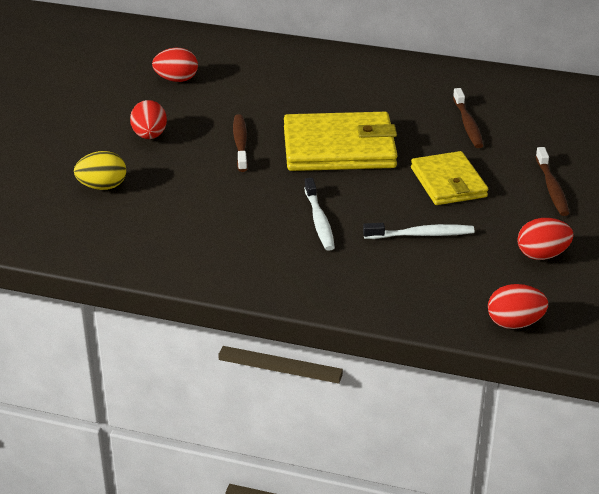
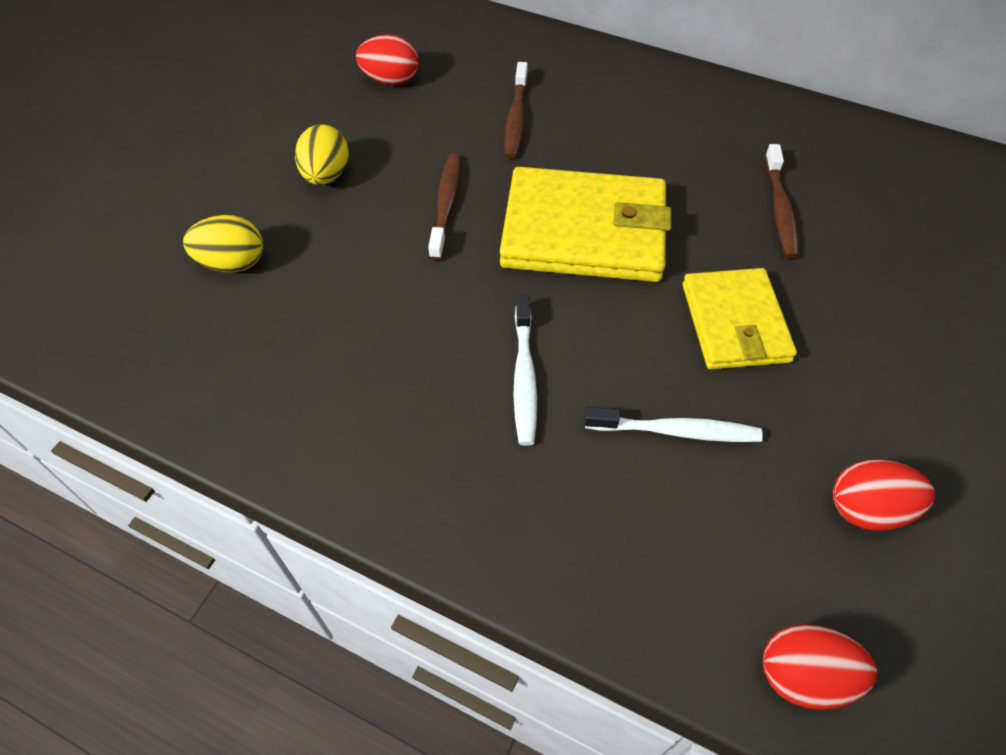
camera: 10 degrees right, 20 degrees up
red egg [130,100,167,139] -> yellow egg [295,124,349,185]
brown toothbrush [535,147,569,216] -> brown toothbrush moved to [504,62,528,159]

